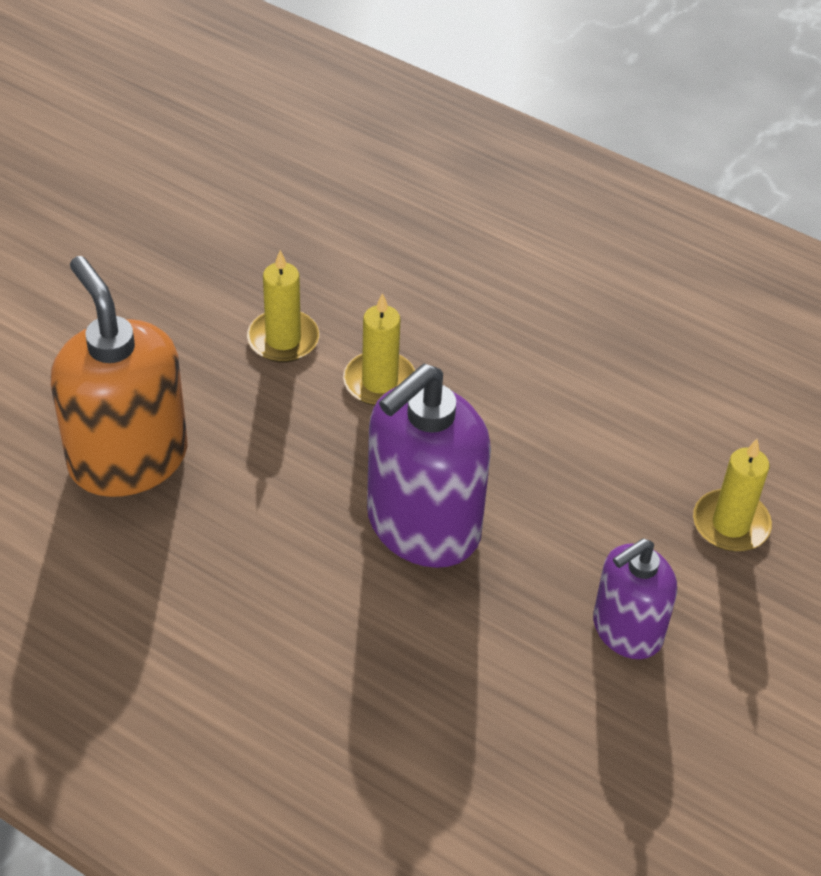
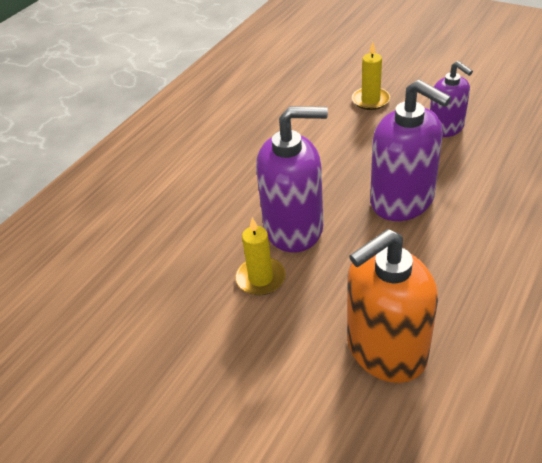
camera: 85 degrees left, 5 degrees down
yellow candle [343,293,415,406] -> purple soap dispenser [256,106,328,253]

